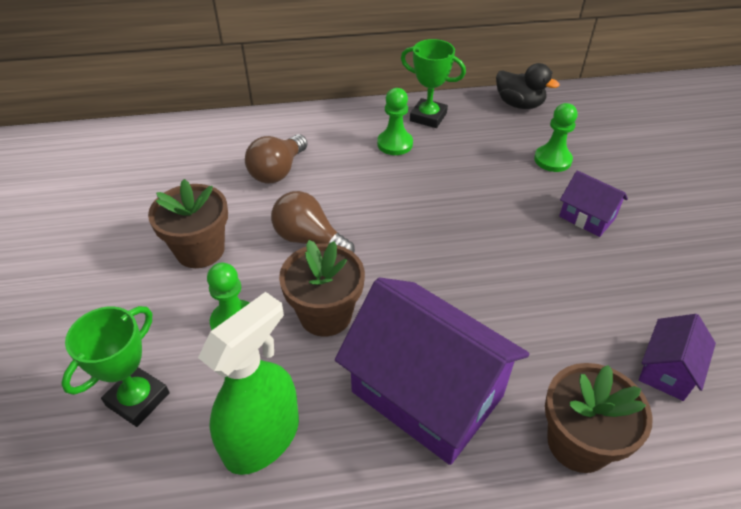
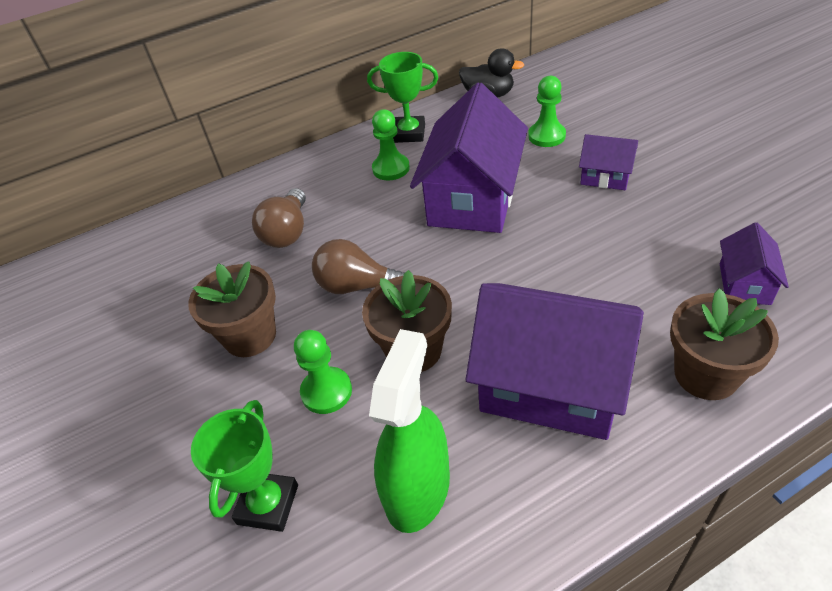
camera: 15 degrees left, 0 degrees up
none -> purple house [410,83,528,233]

